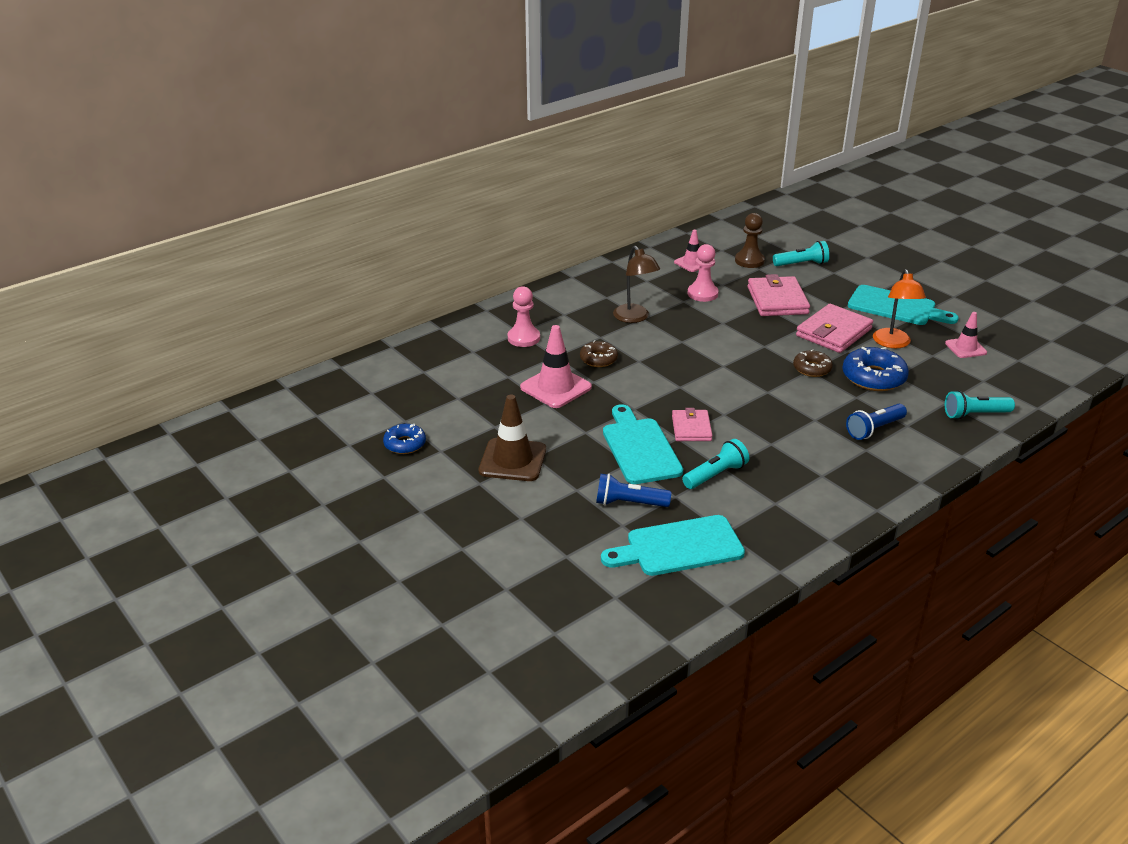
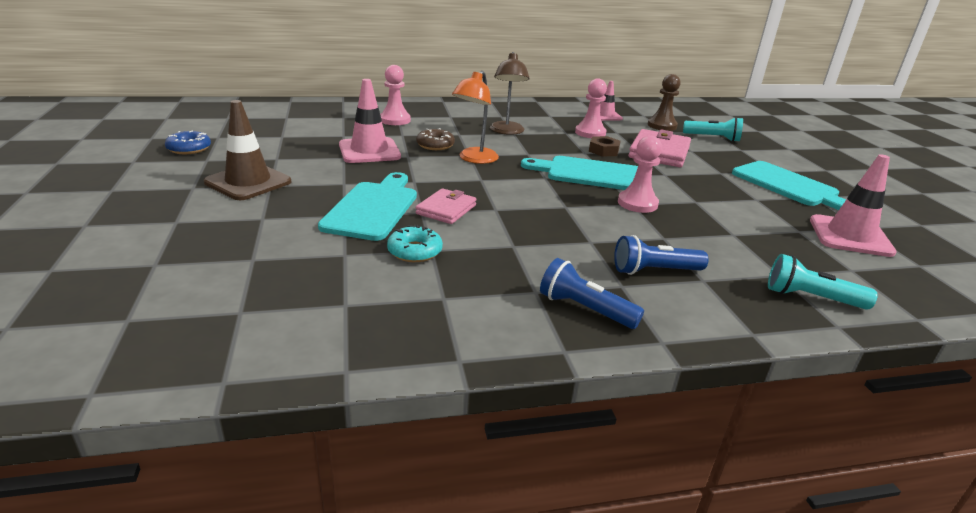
camera: 25 degrees right, 5 degrees down
blue flashlight [596,474,671,507] -> blue flashlight moved to [540,258,644,329]
turquoise cutting board [601,515,745,576] -> turquoise cutting board moved to [521,156,638,190]
turquoise flashlight [682,439,749,489] -> turquoise donut [387,225,443,262]
brown donut [793,349,833,377] -> pink pawn [618,136,662,213]
pink wallet [796,304,873,353] -> none
blue donut [842,347,909,391] -> none
orange lamp [873,269,926,348] -> orange lamp moved to [452,71,499,164]
pink traffic cone [945,312,987,358] -> pink traffic cone [810,154,897,257], size x1.64
none -> brown nut [589,136,621,157]

